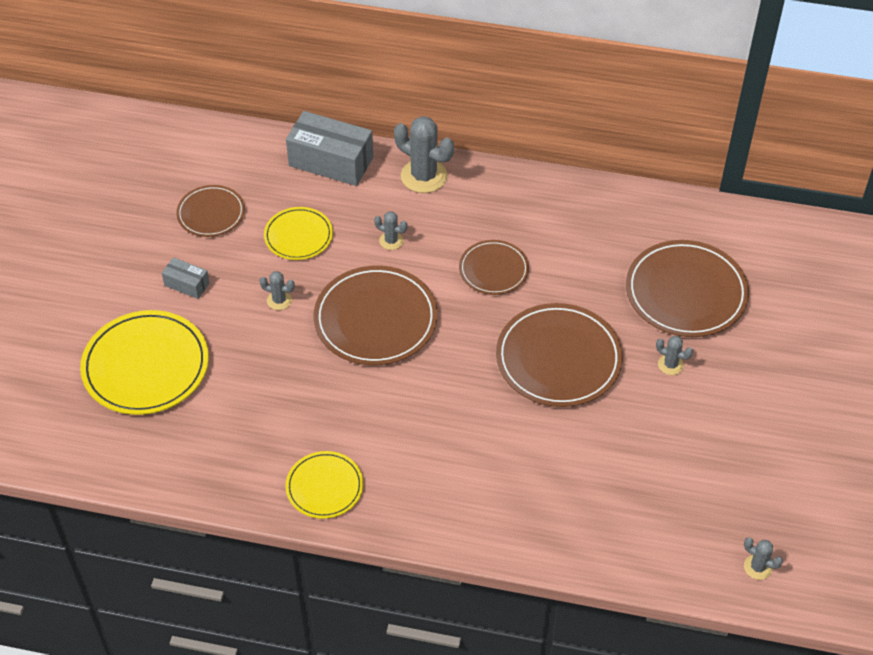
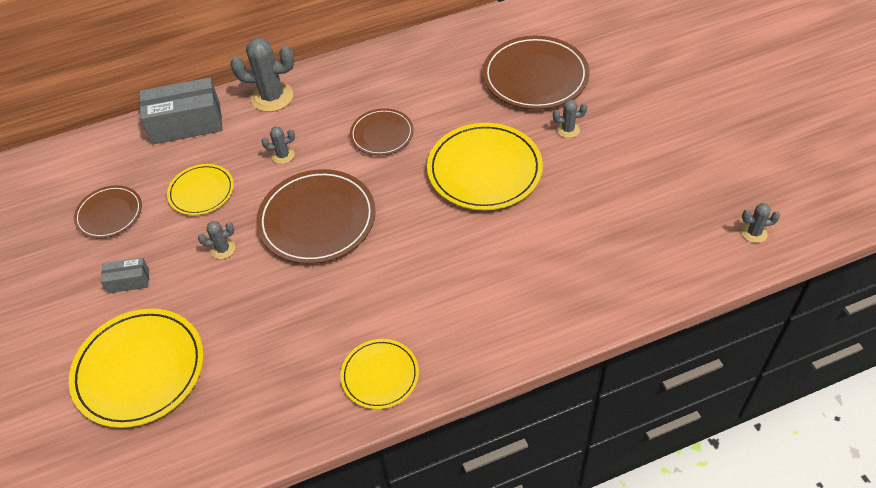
camera: 30 degrees left, 0 degrees up
brown plate [496,303,623,407] -> yellow plate [427,123,543,210]

